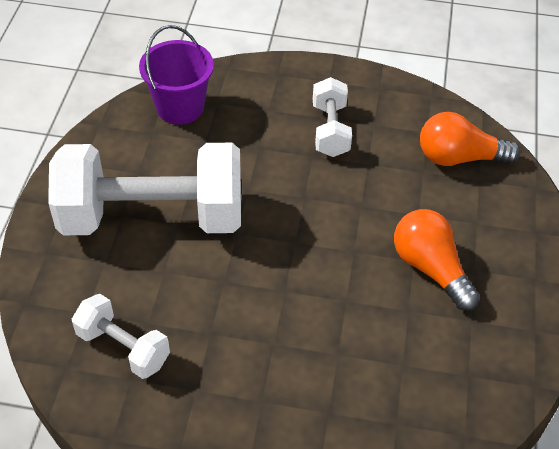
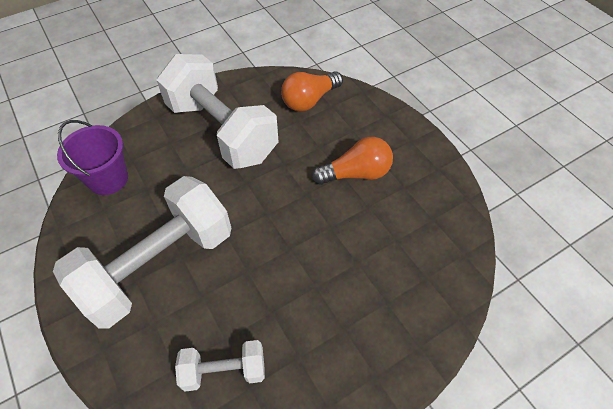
camera: 40 degrees left, 5 degrees up
white dumbbell [313,77,352,157] -> white dumbbell [157,54,279,169], size x2.10
orange light bulb [394,209,480,311] -> orange light bulb turned 150 degrees clockwise [312,137,393,185]

